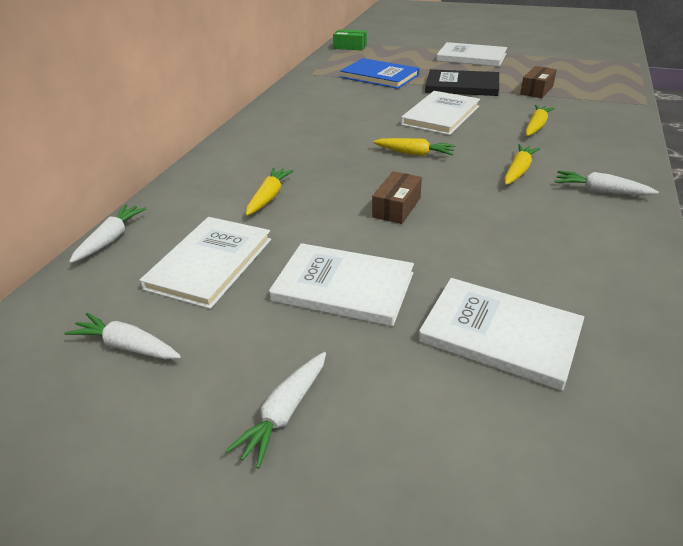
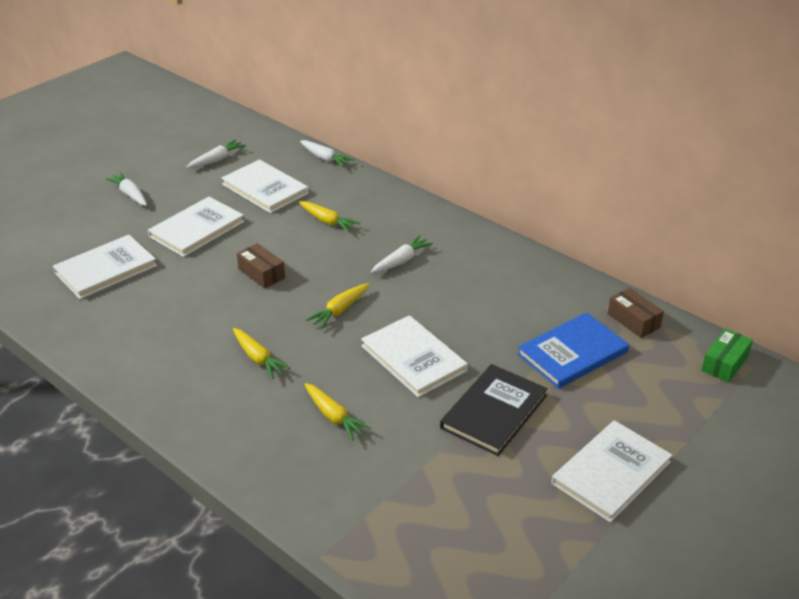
camera: 110 degrees right, 0 degrees up
brown box [520,66,557,98] -> brown box moved to [608,288,664,338]
white carrot [555,171,659,196] -> white carrot moved to [371,235,433,273]

